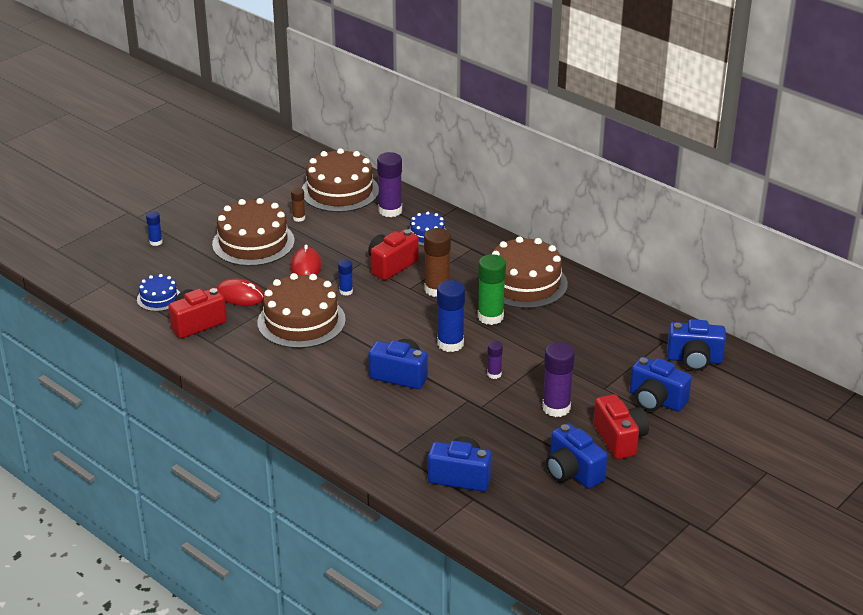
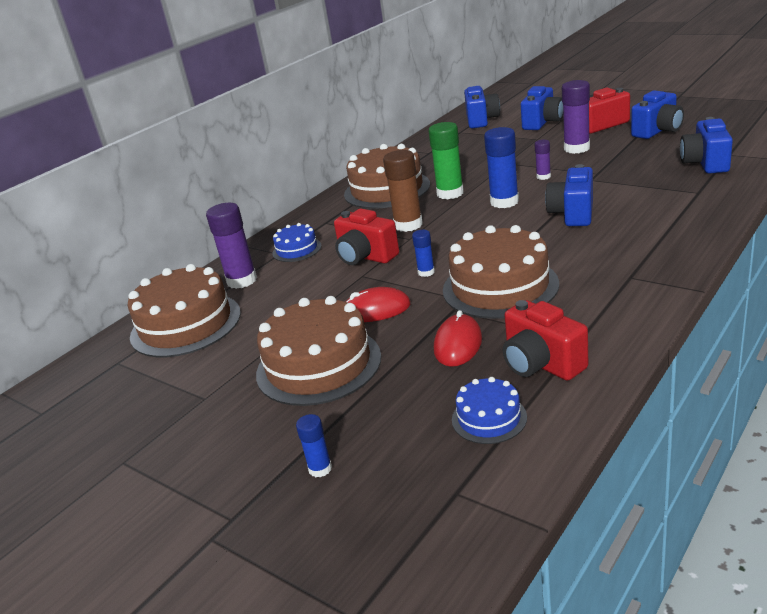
camera: 90 degrees left, 5 degrees down
brown glue stick [291,188,305,222] -> none

